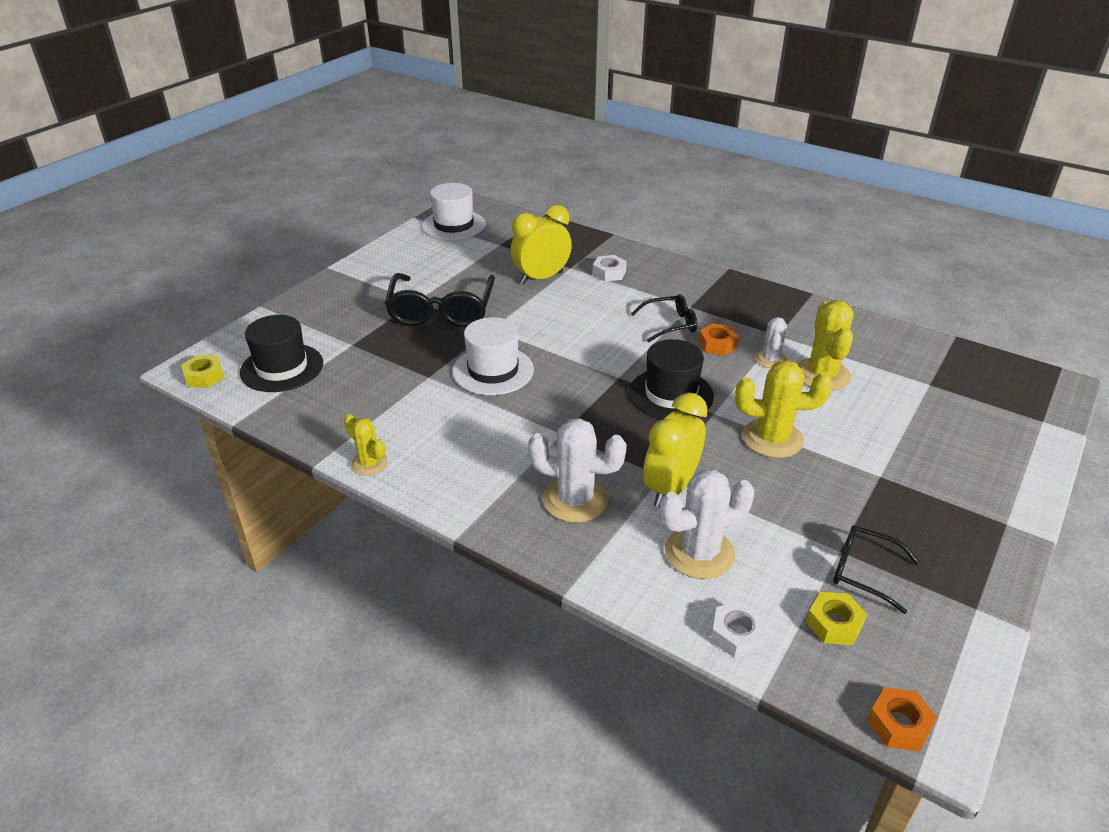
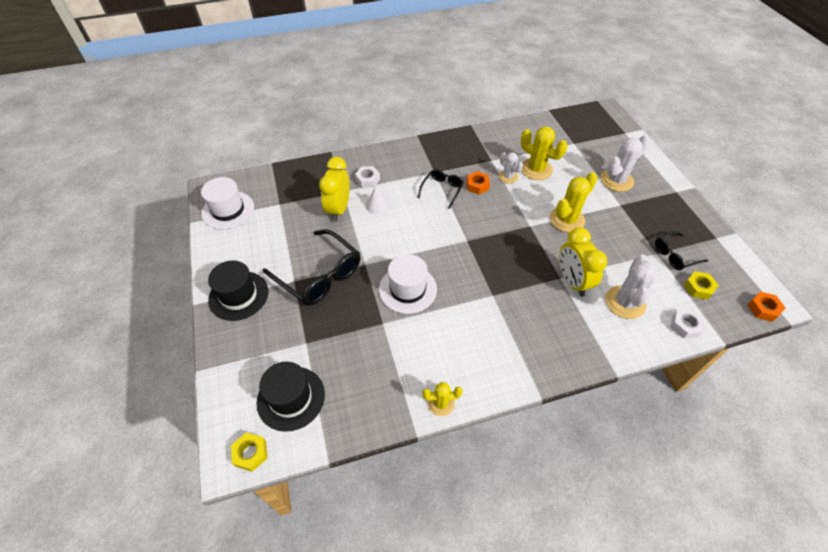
camera: 50 degrees left, 15 degrees up
white cactus [528,418,627,523] -> white cactus moved to [600,135,650,192]
black hat [629,339,714,420] -> black hat moved to [208,260,268,321]
none -> white cone [366,186,389,214]

